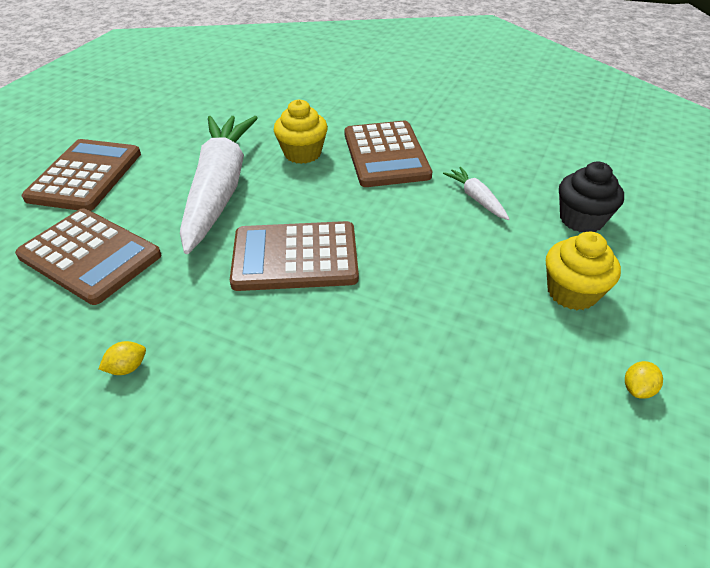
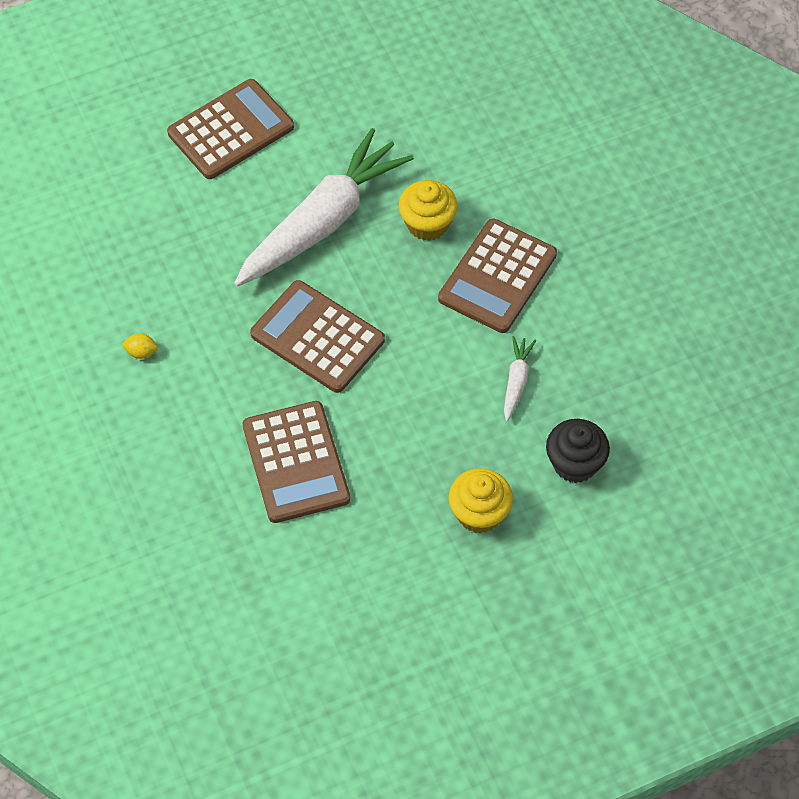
camera: 40 degrees right, 15 degrees up
brown calculator [15,209,161,305] -> brown calculator moved to [243,401,350,523]
yellow lemon [625,361,663,399] -> none

